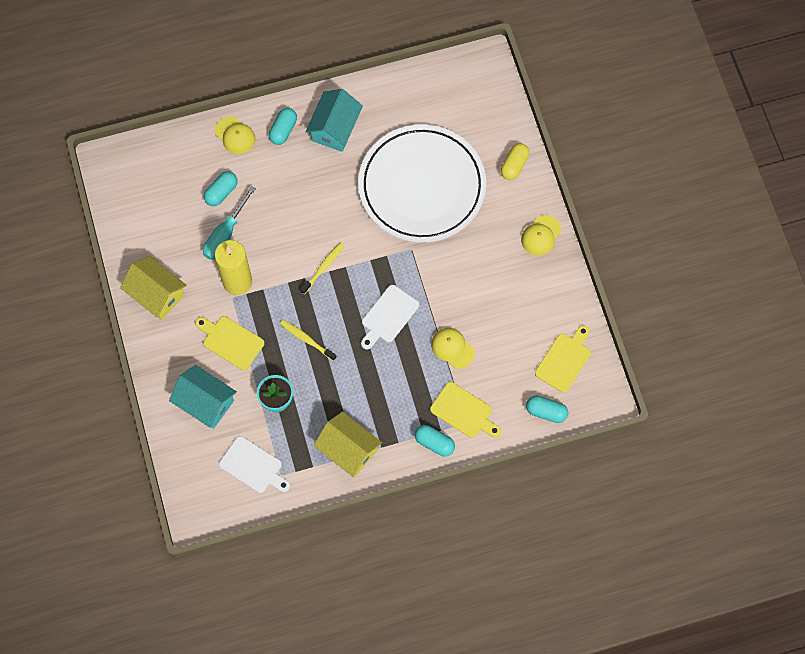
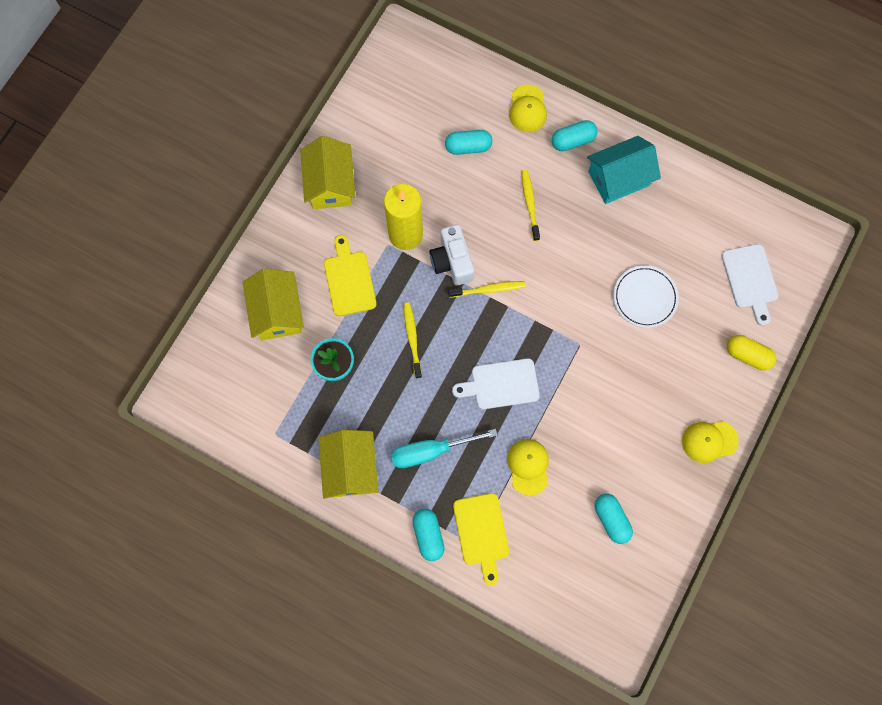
camera: 45 degrees right, 5 degrees up
turquoise house [169,365,237,429] -> yellow house [242,268,304,341]
turquoise screwdriver [203,186,256,260] -> turquoise screwdriver moved to [391,429,498,468]
white cutting board [219,436,290,493] -> white cutting board moved to [722,244,779,326]
white plate [358,125,486,242] -> white plate [613,265,679,328], size x0.42
yellow capsule [501,143,529,180] -> yellow capsule turned 45 degrees clockwise [727,335,776,371]
turquoise capsule [526,396,568,423] -> turquoise capsule moved to [595,494,633,544]
yellow cutting board [535,325,591,393] -> none
none -> white camera [430,224,474,286]
none -> yellow toothbrush [522,170,540,241]

